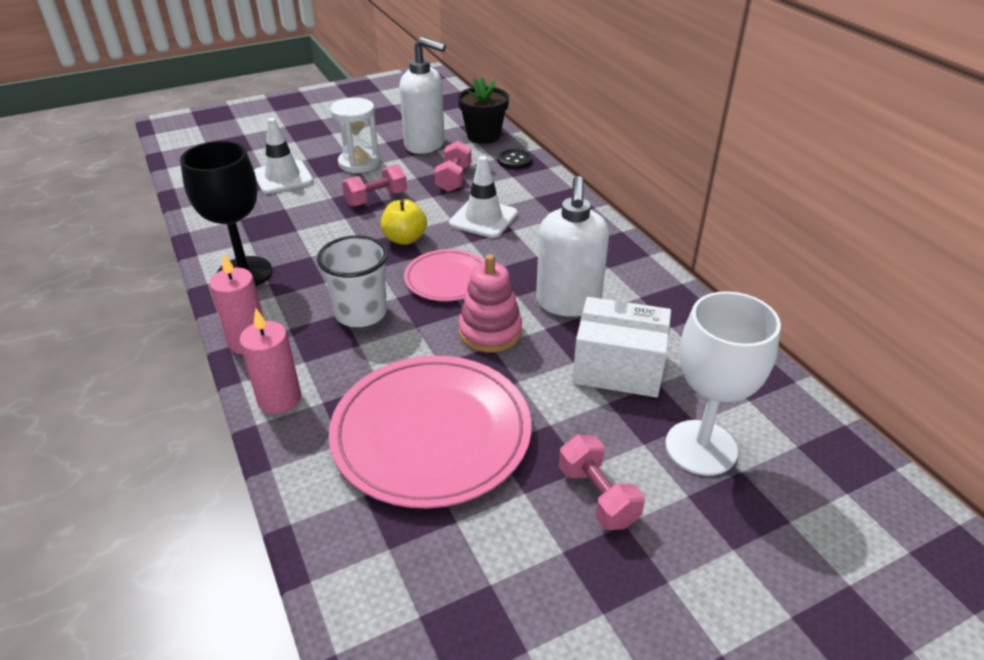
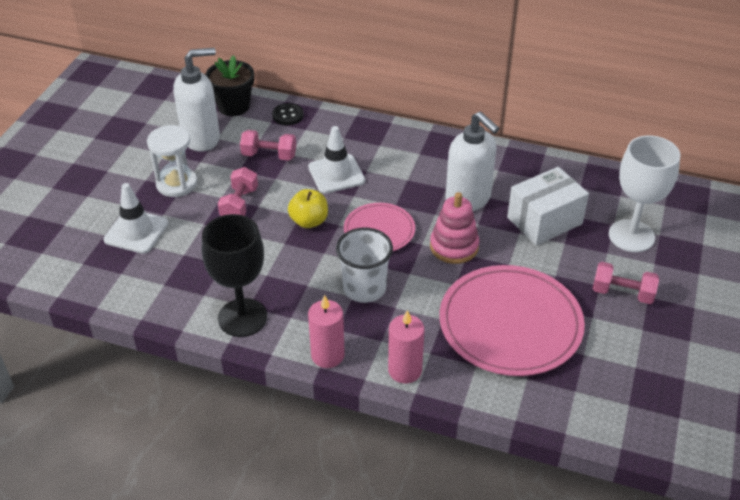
camera: 45 degrees left, 5 degrees up
pink dumbbell [435,141,471,192] -> pink dumbbell turned 45 degrees counterclockwise [240,130,296,161]

